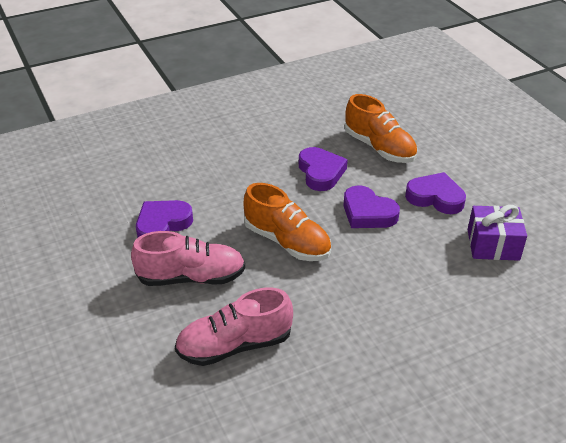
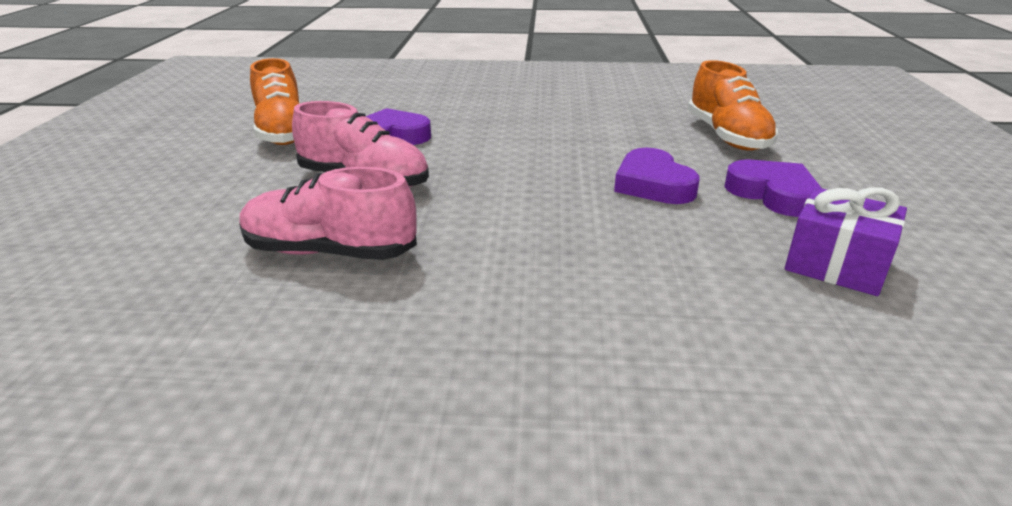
camera: 30 degrees right, 10 degrees down
orange shoe [244,183,331,261] -> orange shoe moved to [250,58,300,145]
purple heart [299,147,348,191] -> none

